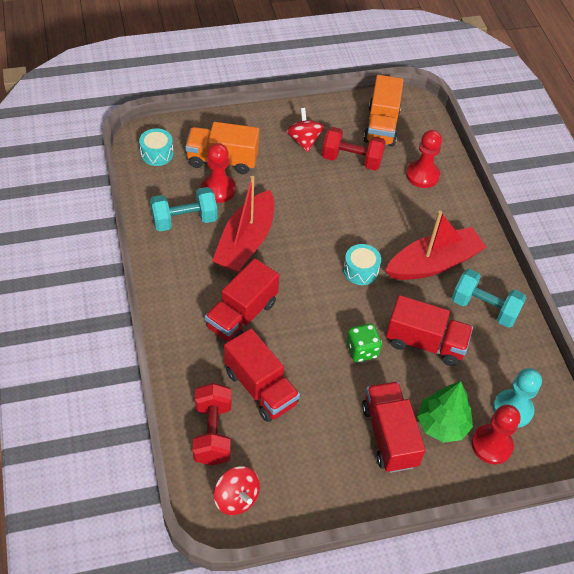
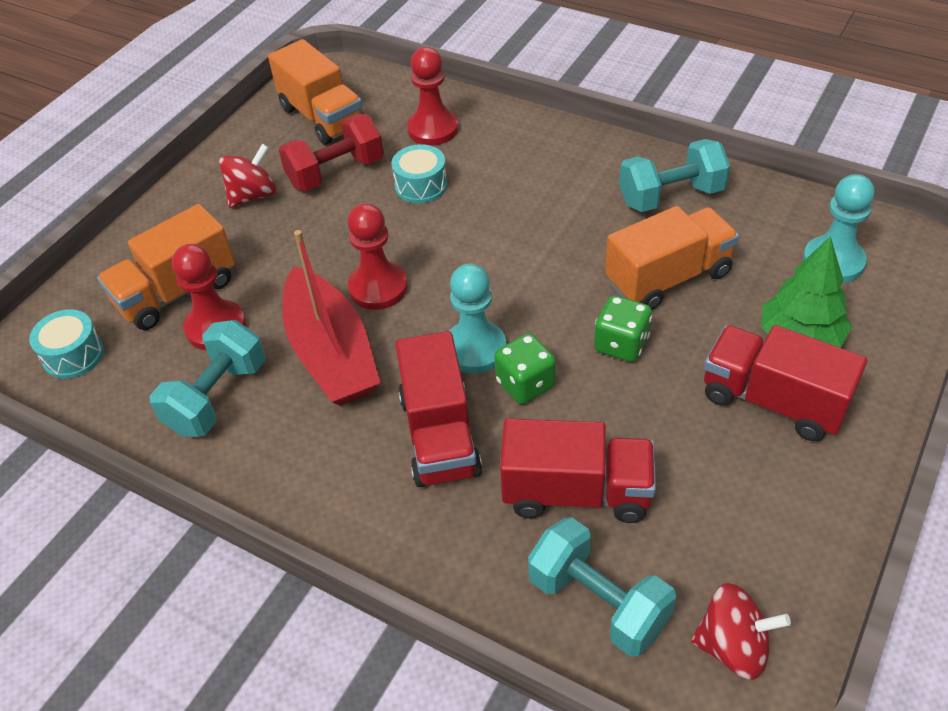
camera: 40 degrees left, 5 degrees down
red dumbbell [193,383,231,466] -> turquoise dumbbell [528,517,676,657]
red spinning top [286,108,324,152] -> red spinning top turned 105 degrees clockwise [219,144,276,208]
turquoise drum [343,244,381,285] -> turquoise drum moved to [391,144,447,204]
red boat [385,211,487,280] -> none
red truck [386,295,473,366] -> orange truck [605,206,739,310]
red pawn [472,404,520,464] -> red pawn moved to [348,203,408,310]
none -> turquoise pawn [449,264,506,373]
none -> green dice [494,334,556,404]

